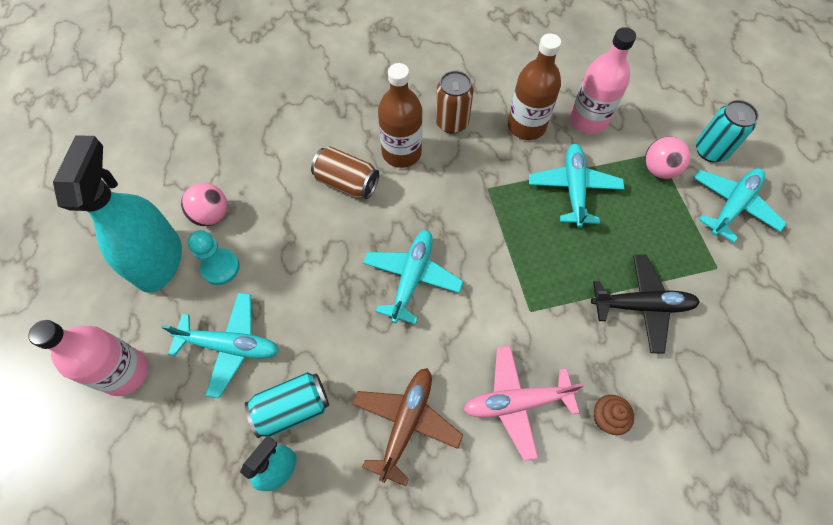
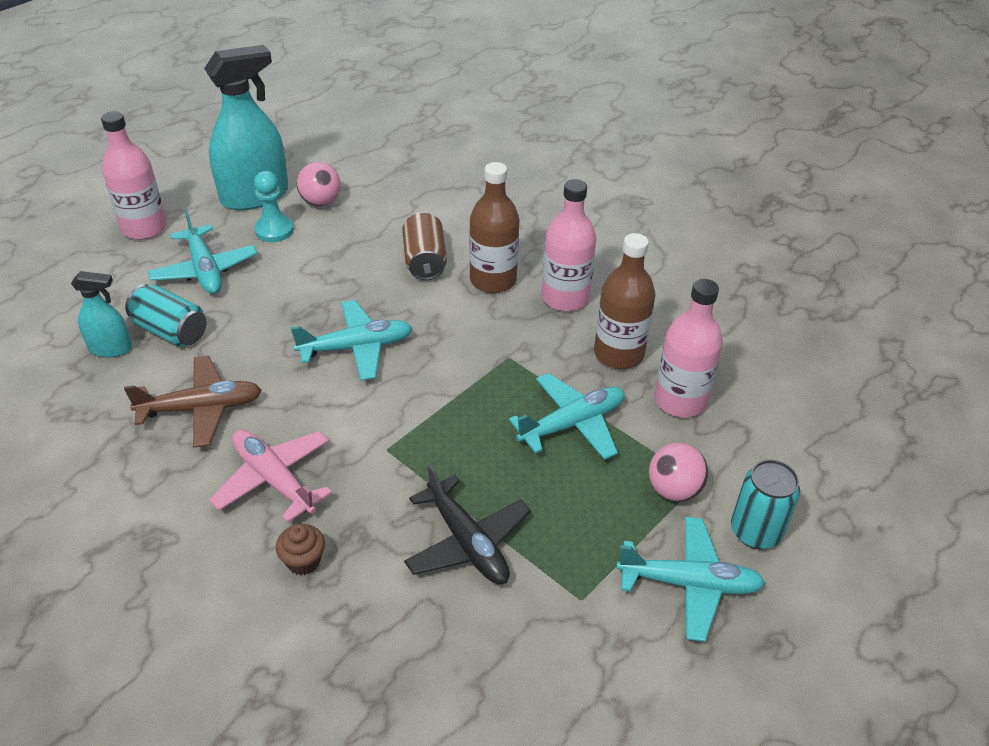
camera: 55 degrees right, 20 degrees down
brown can [435,71,474,134] -> pink bottle [542,179,596,311]

